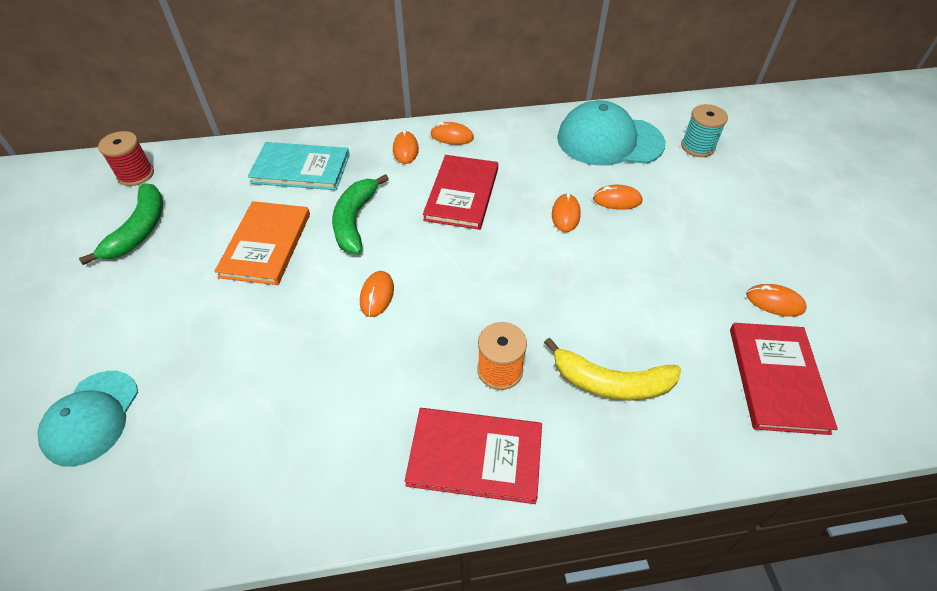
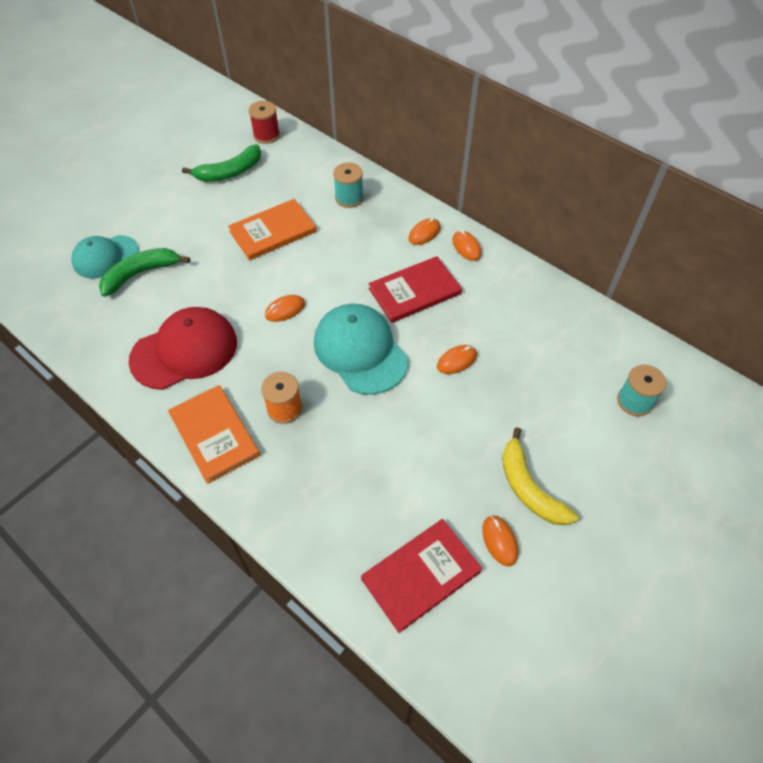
camera: 50 degrees right, 5 degrees up
turquoise book [248,142,350,190] -> turquoise spool [333,163,364,208]
green banana [332,174,389,254] -> green banana moved to [99,248,190,297]
red book [405,408,542,504] -> orange book [168,385,260,484]
yellow banana [544,338,681,401] -> yellow banana moved to [502,427,578,525]
turquoise cap [557,100,666,166] -> turquoise cap moved to [314,304,408,395]
orange mouse [593,185,642,210] -> none
none -> red cap [129,307,237,390]

